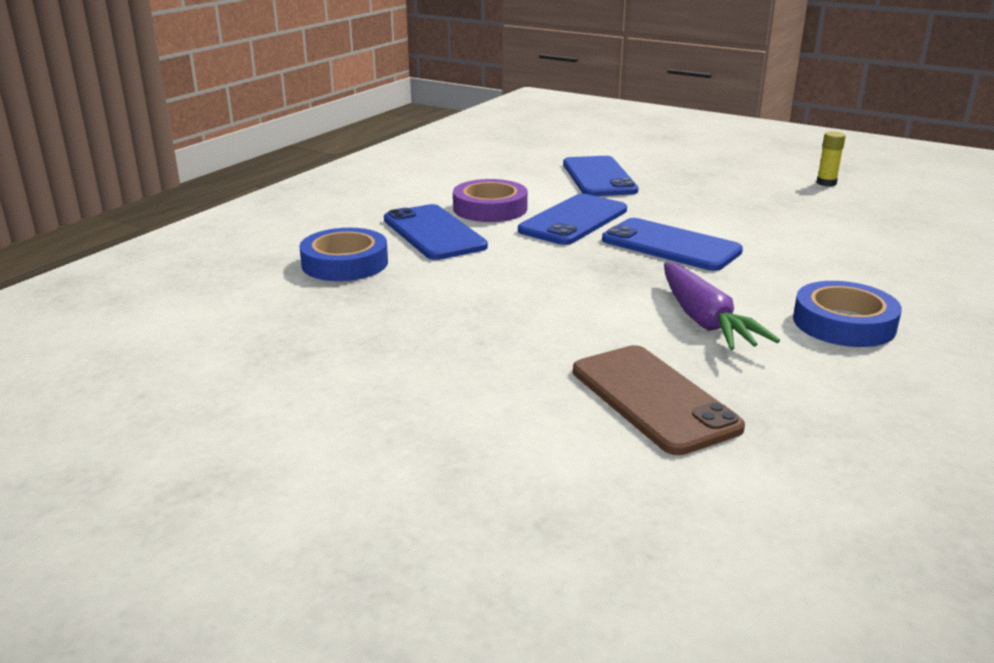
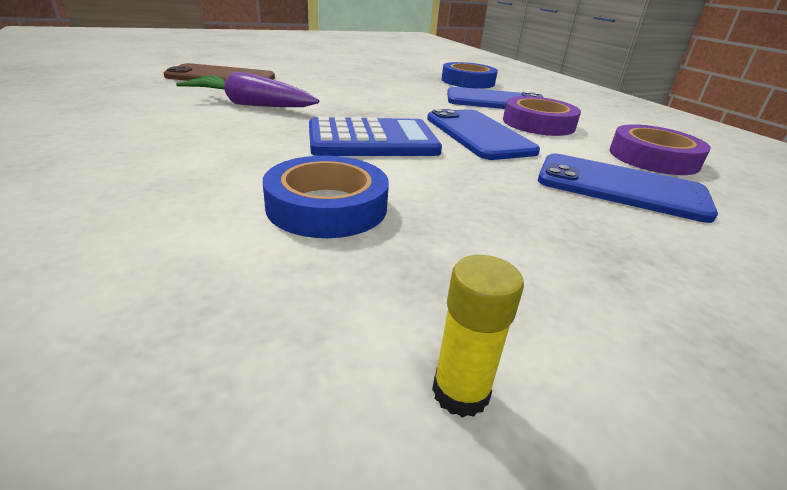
camera: 120 degrees right, 5 degrees up
blue phone [602,218,743,271] -> blue calculator [309,116,442,156]
blue tape [793,281,902,347] -> blue tape moved to [263,156,389,238]
none -> purple tape [610,124,711,175]

